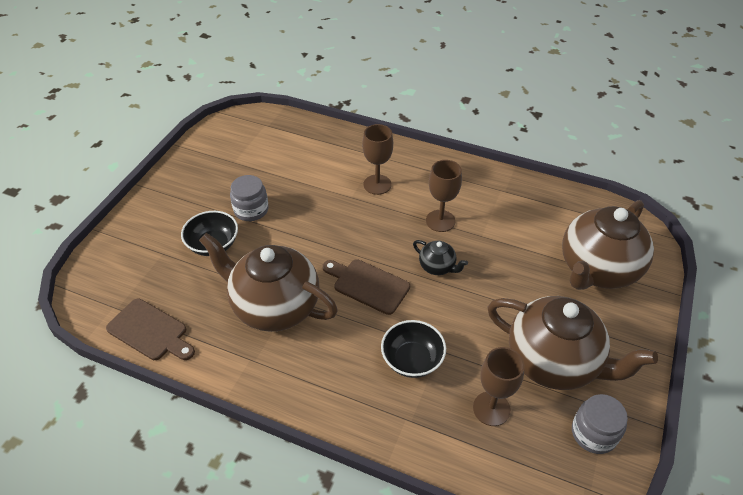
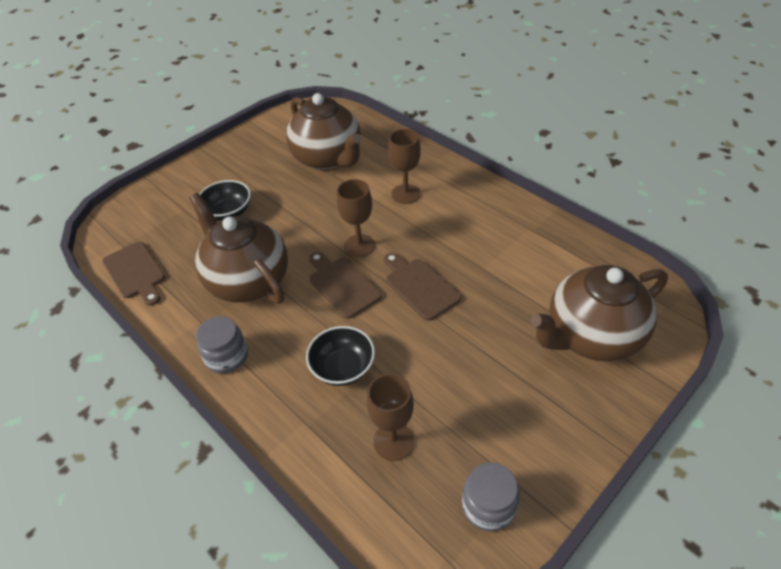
camera: 25 degrees right, 0 degrees up
grey jar [230,175,269,221] -> grey jar moved to [196,316,248,374]
black teapot [413,240,468,275] -> brown cutting board [384,253,461,321]
brown goblet [426,160,462,232] -> brown goblet moved to [337,179,375,257]
brown teapot [487,296,658,390] -> brown teapot moved to [286,93,362,171]

